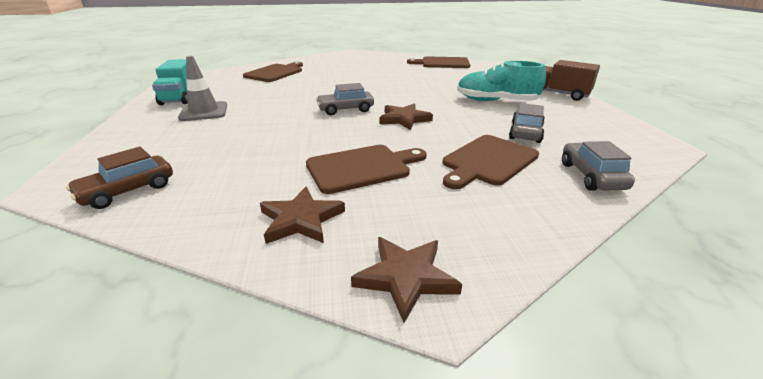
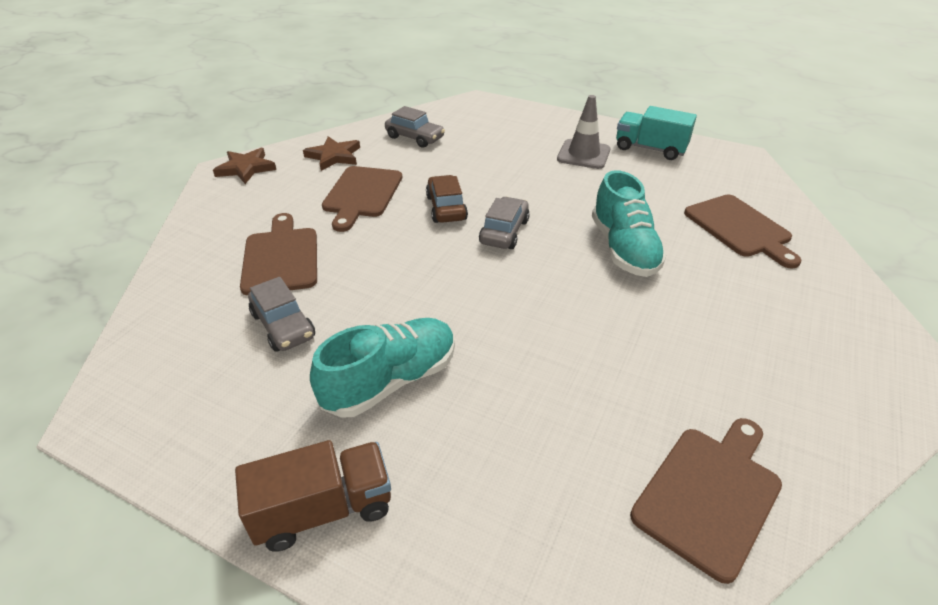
camera: 125 degrees right, 10 degrees up
brown car [66,147,173,209] -> brown car moved to [426,175,468,223]
brown star [379,103,433,130] -> none
grey car [562,141,635,191] -> grey car moved to [385,106,445,148]
none -> turquoise shoe [592,170,667,277]

